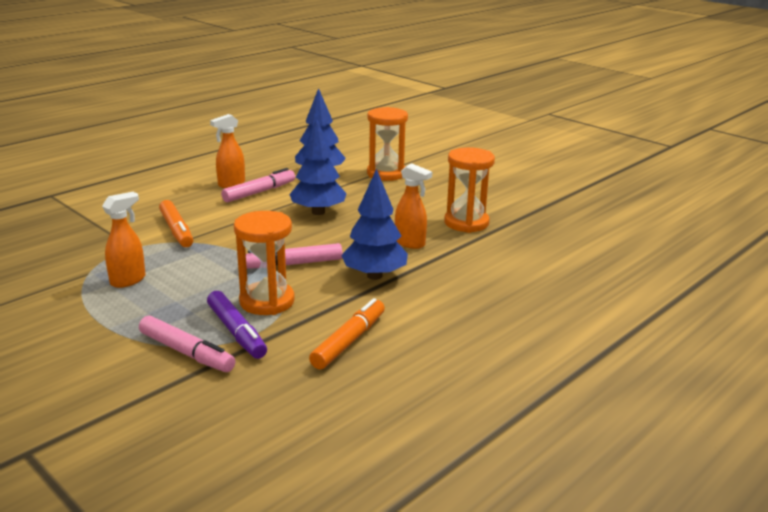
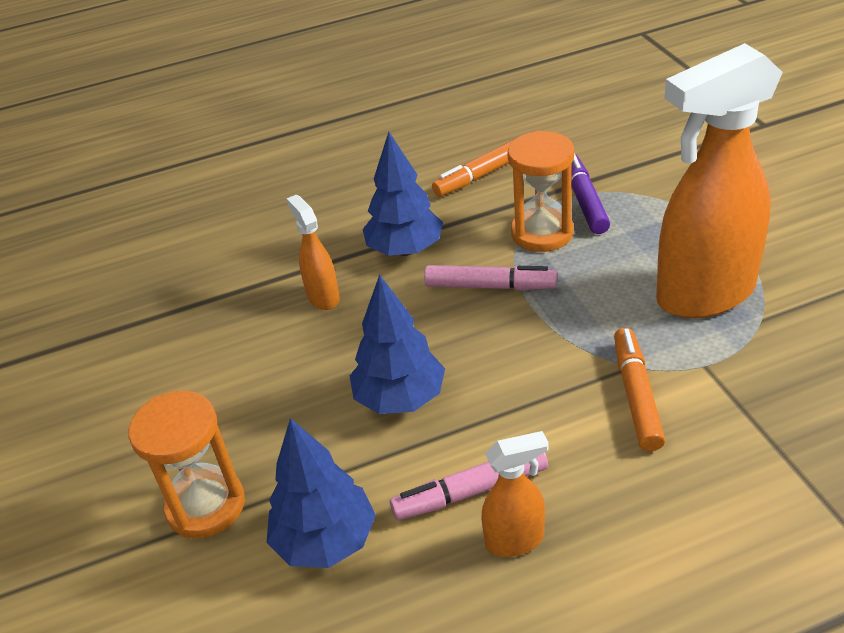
camera: 150 degrees left, 15 degrees up
orange spray bottle [102,192,146,288] -> orange spray bottle [656,43,783,318], size x2.20
pink marker [139,316,235,372] -> none
orange hourglass [444,147,495,233] -> none

